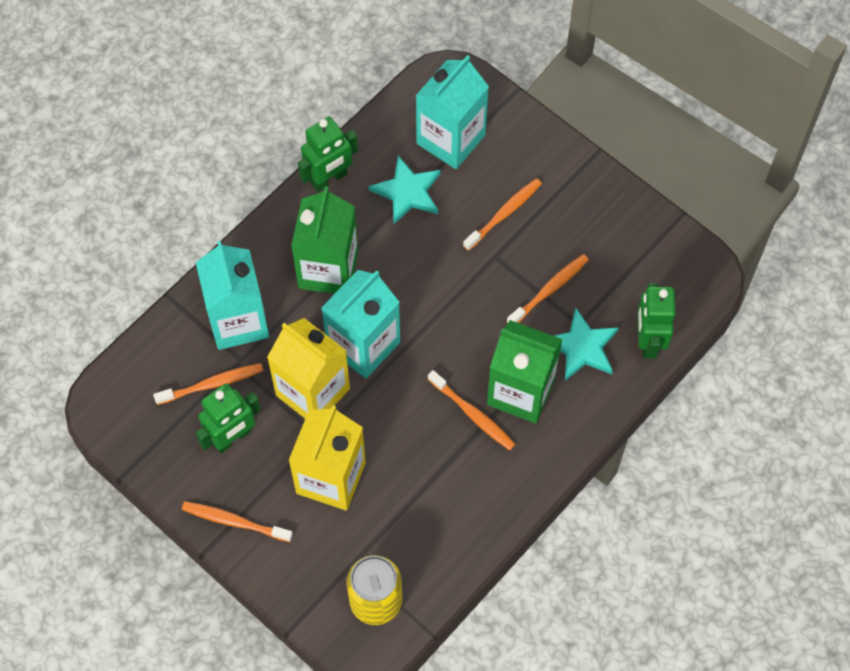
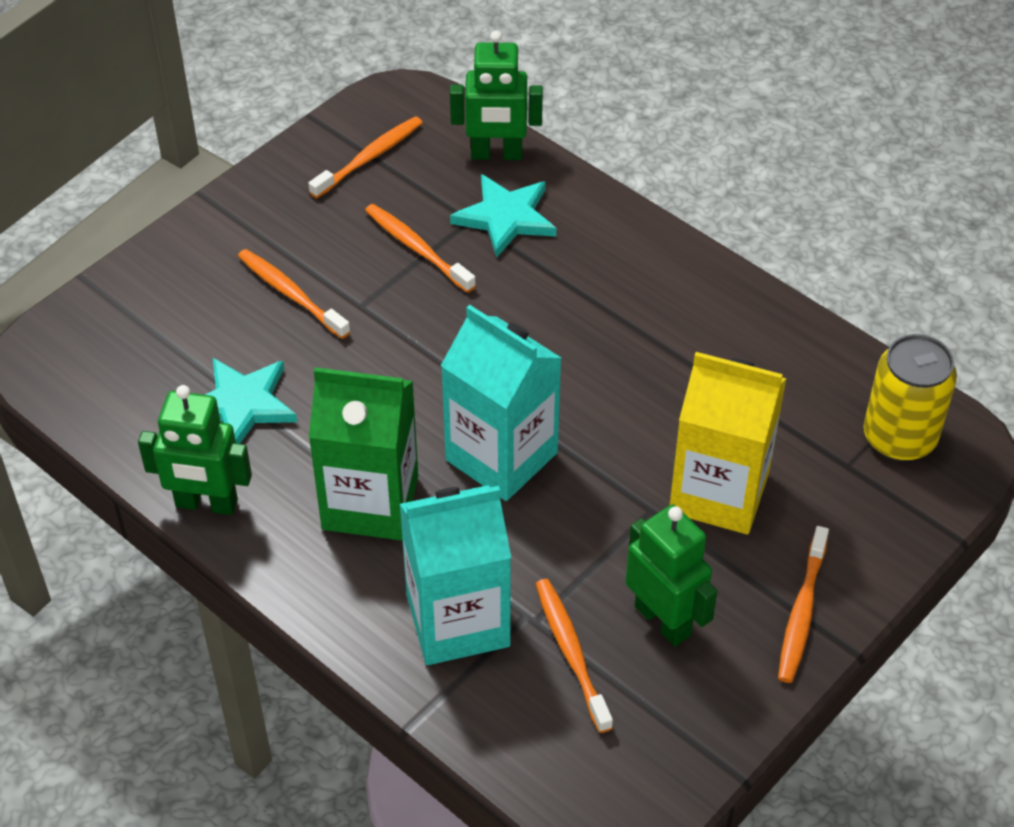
camera: 90 degrees left, 15 degrees down
yellow carton [267,318,350,418] -> none
green robot [298,116,358,192] -> green robot turned 135 degrees clockwise [138,385,252,515]
turquoise carton [416,55,489,169] -> none
orange toothbrush [428,370,516,451] -> orange toothbrush moved to [308,116,423,199]
green carton [487,320,563,423] -> none

